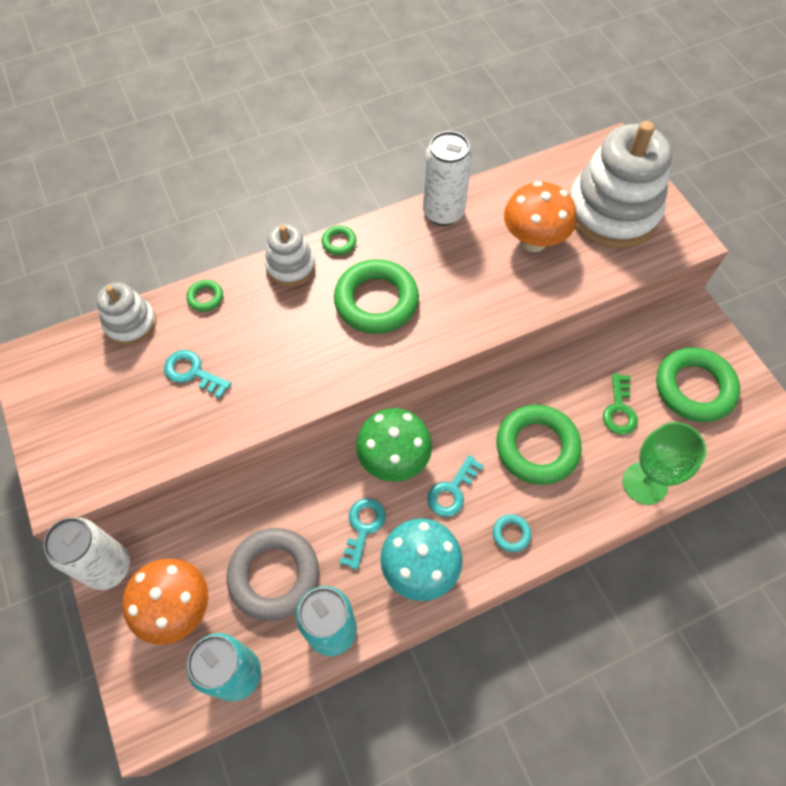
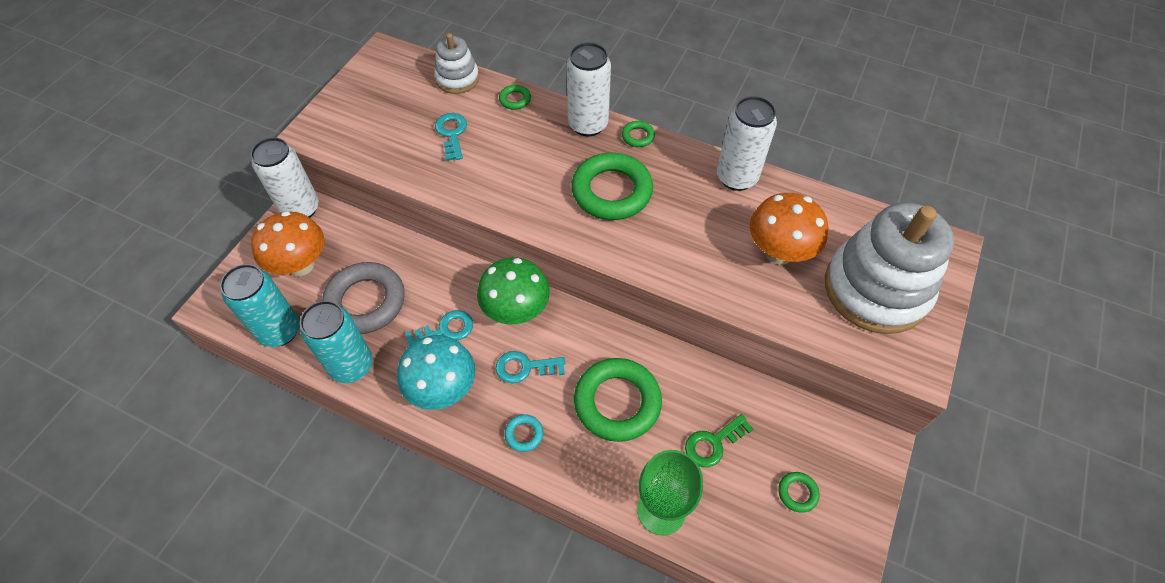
camera: 50 degrees right, 5 degrees down
white stacking toy [265,224,315,286] -> white can [567,42,611,136]
green ring [656,347,740,422] -> green ring [778,472,820,513], size x0.43

